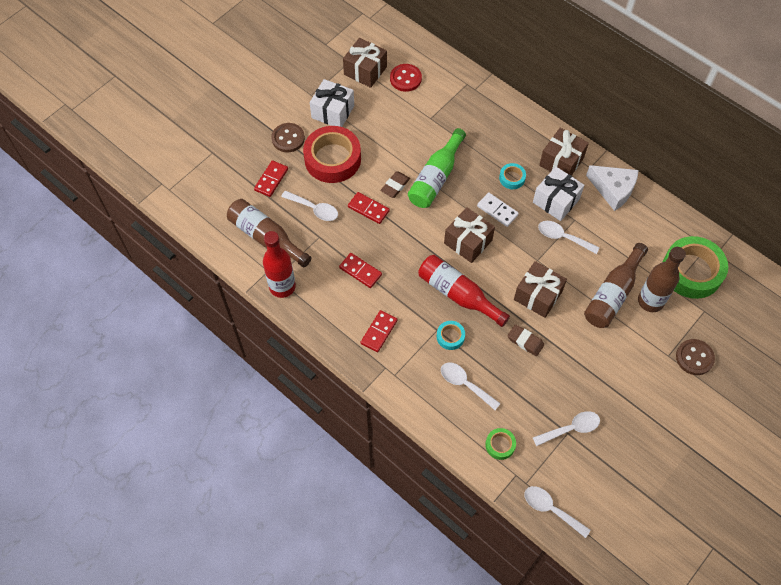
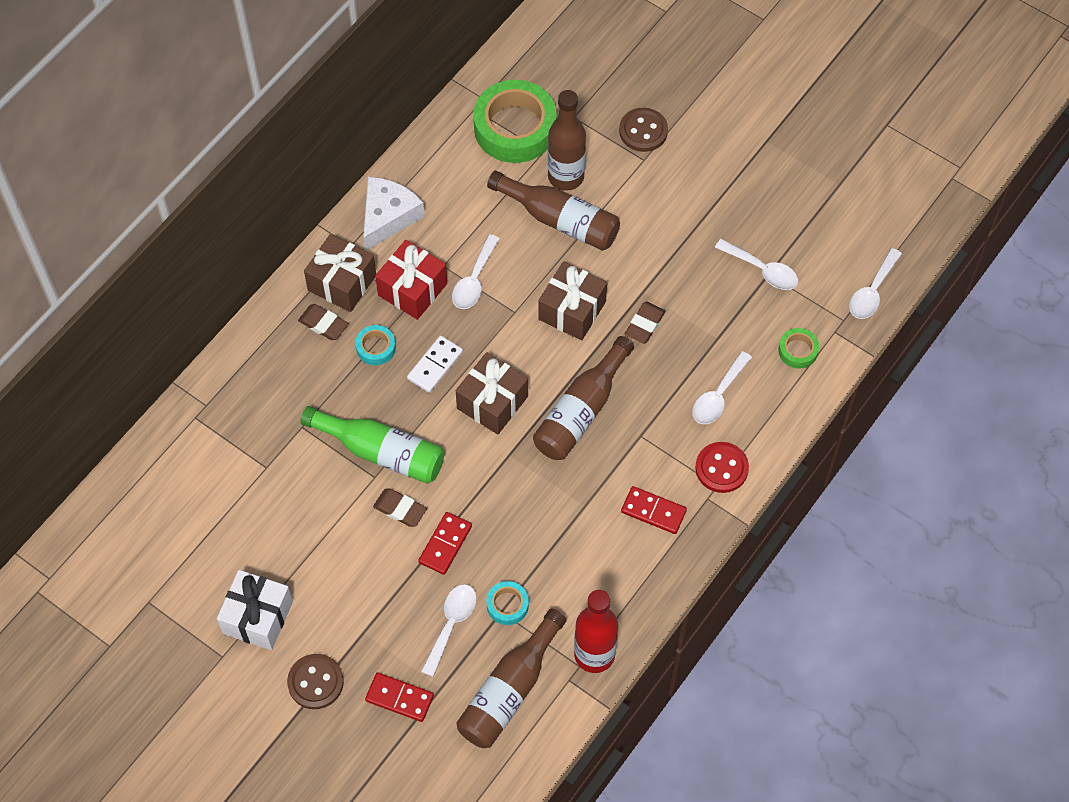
camera: 95 degrees left, 0 degrees up
red tape [303,126,361,183] -> none
red domino [339,253,382,288] -> none
brown gift [343,38,387,88] -> none
red button [390,64,422,92] -> red button moved to [695,442,749,493]
red bottle [418,255,510,327] -> brown bottle [533,336,634,460]
turquoise tape [437,321,465,350] -> turquoise tape moved to [486,581,529,625]
white gift [533,167,584,221] -> red gift [375,240,447,320]
white spoon [533,411,600,446] -> white spoon turned 150 degrees clockwise [715,239,798,290]
none -> brown eraser [298,304,349,340]

